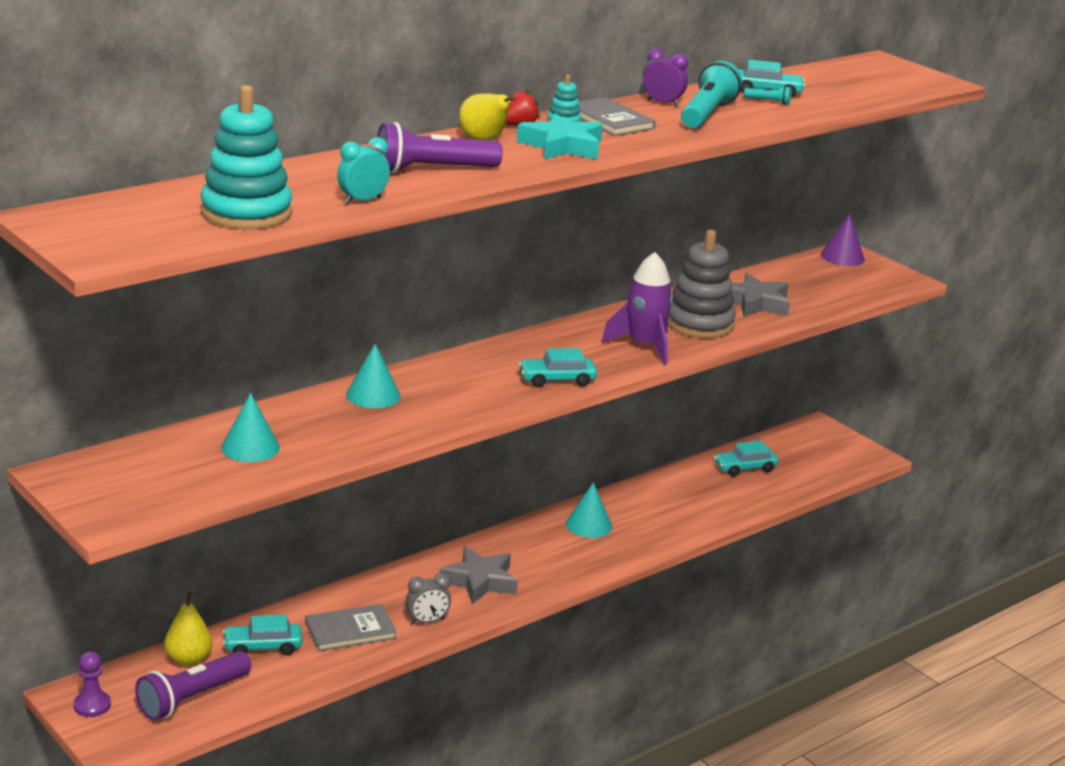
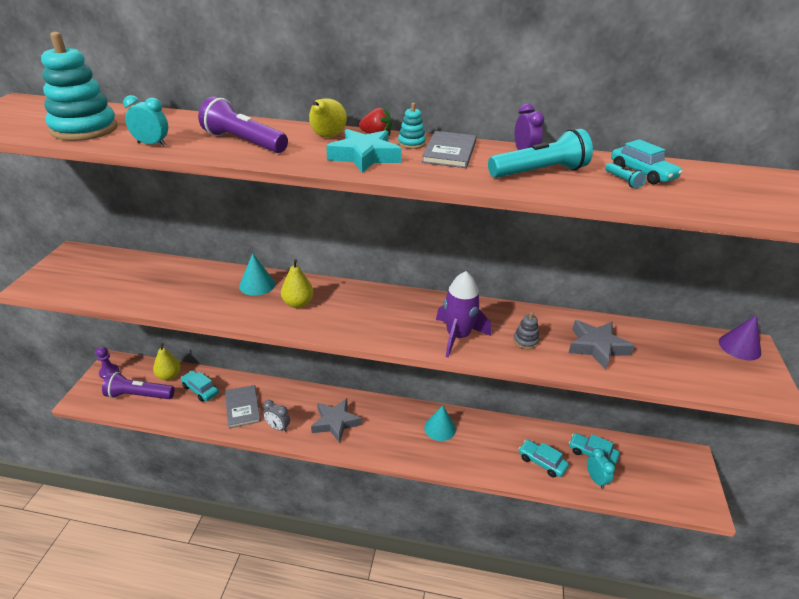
camera: 50 degrees right, 10 degrees up
turquoise cone [221,393,280,462] -> none
grey book [305,604,397,651] -> grey book turned 45 degrees clockwise [225,385,261,428]
turquoise car [518,348,597,388] -> turquoise car moved to [518,440,569,478]
grey stacking toy [668,230,736,338] -> grey stacking toy [513,312,539,349], size x0.45
none -> yellow pear [281,259,314,308]
none -> turquoise clock [587,448,615,489]

